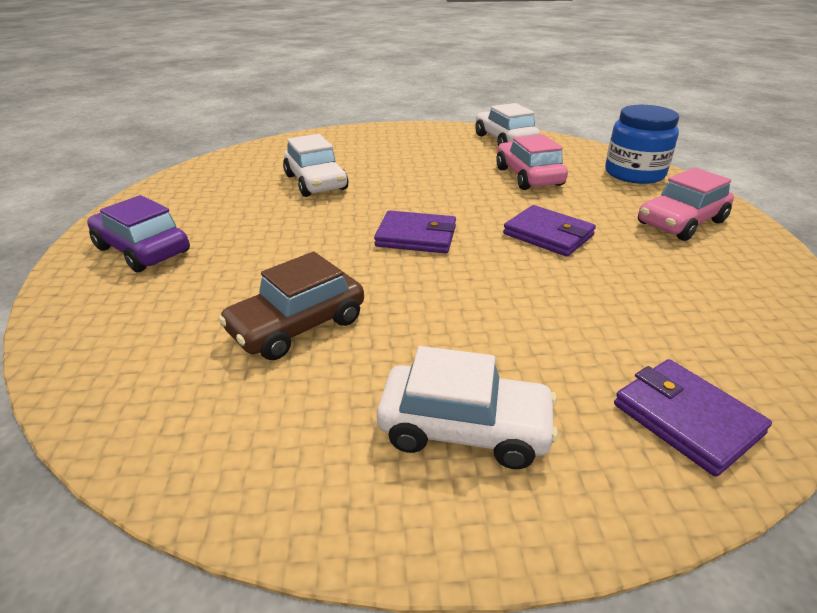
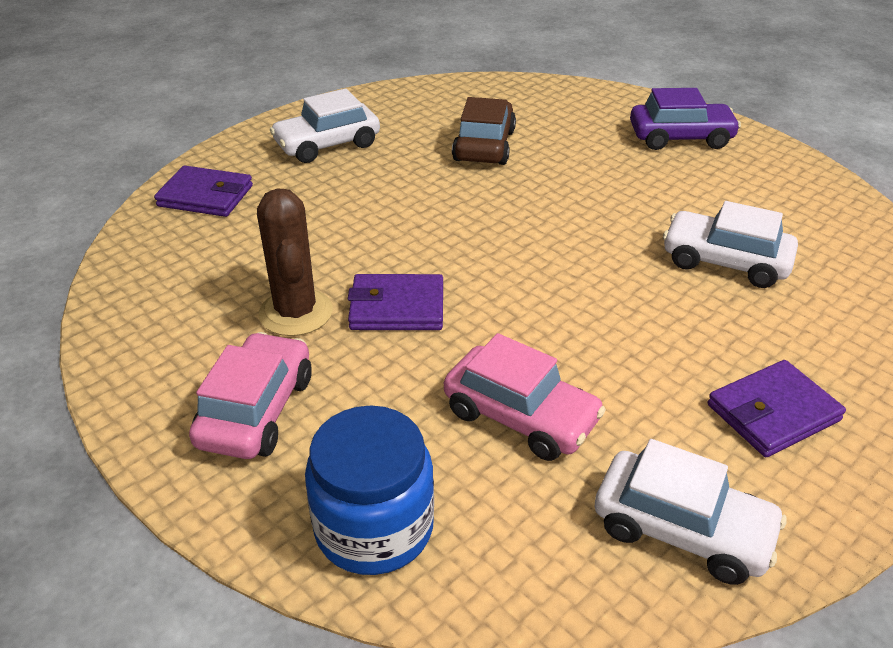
camera: 140 degrees right, 5 degrees up
purple wallet [374,210,456,253] -> purple wallet moved to [708,360,846,457]
none -> brown cactus [257,188,333,336]

